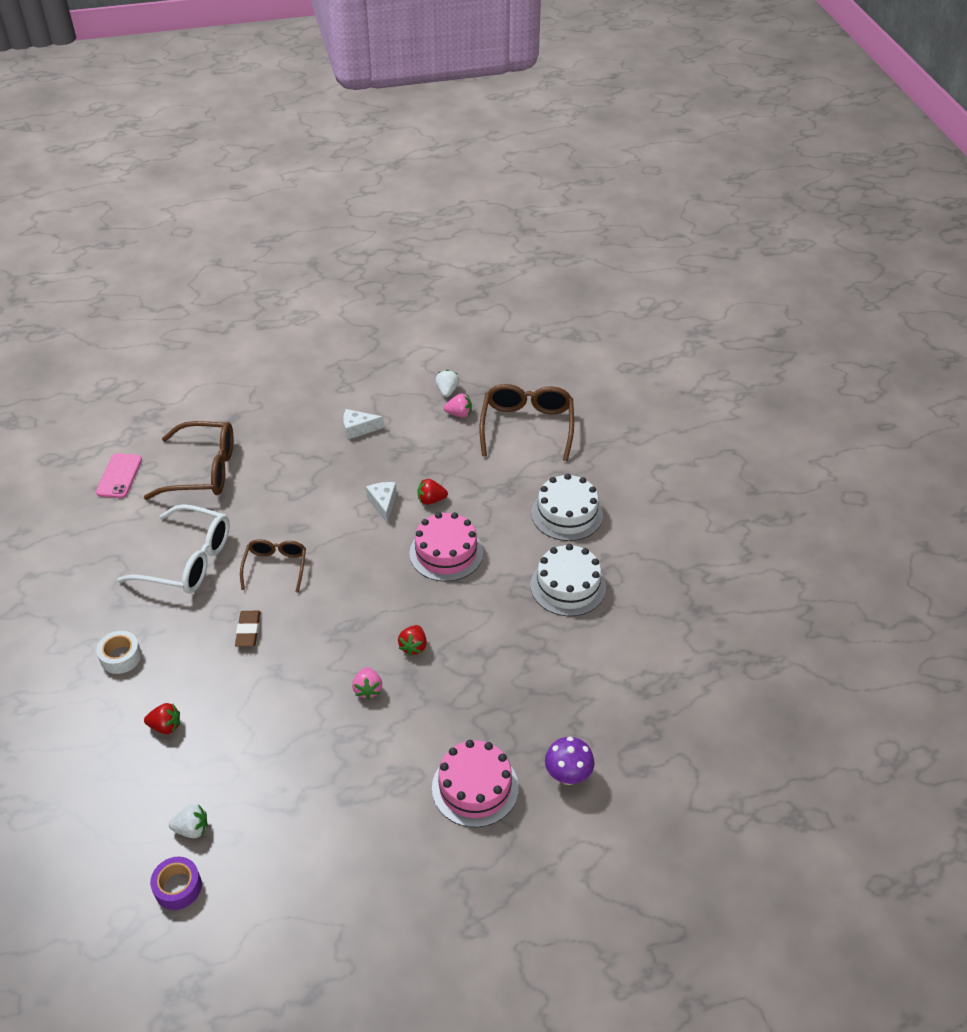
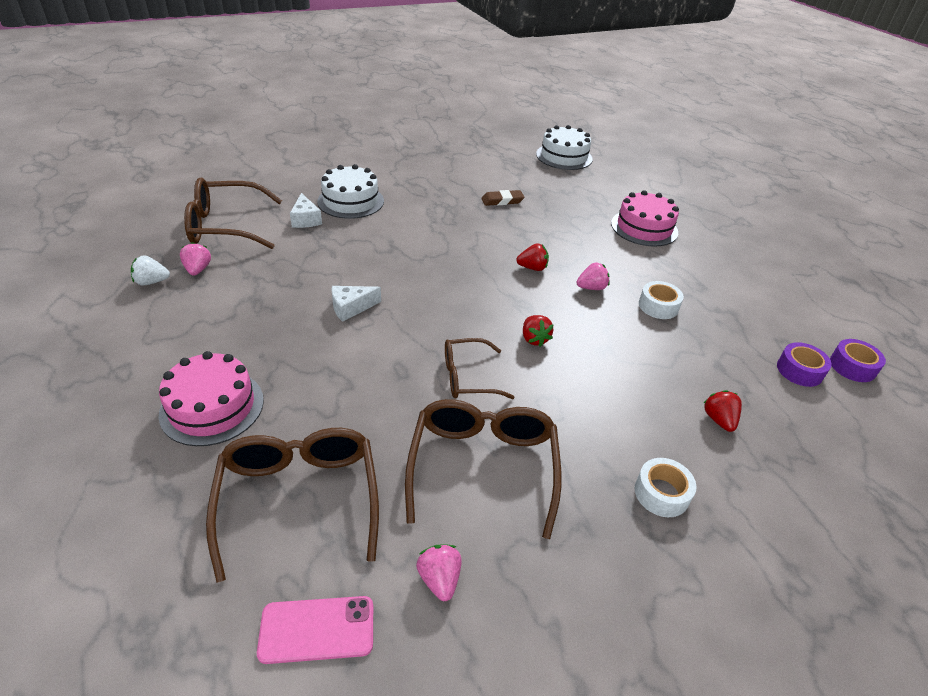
camera: 105 degrees left, 5 degrees down
white glasses [117,504,230,594] -> brown glasses [405,399,562,539]
white strawberry [169,804,208,838] -> purple tape [777,342,832,387]
brown eraser [235,611,261,647] -> brown eraser moved to [481,190,524,206]
white cheese [343,409,384,440] -> white cheese moved to [290,193,322,228]
pink cake [409,512,483,582] -> pink cake moved to [158,351,264,446]
red strawberry [417,479,448,505] -> red strawberry moved to [523,315,554,347]
white cake [530,544,606,616] -> white cake moved to [536,125,593,170]
purple mushroom [545,737,595,785] -> none
none -> pink strawberry [416,544,462,601]
none -> white tape [639,281,684,319]

